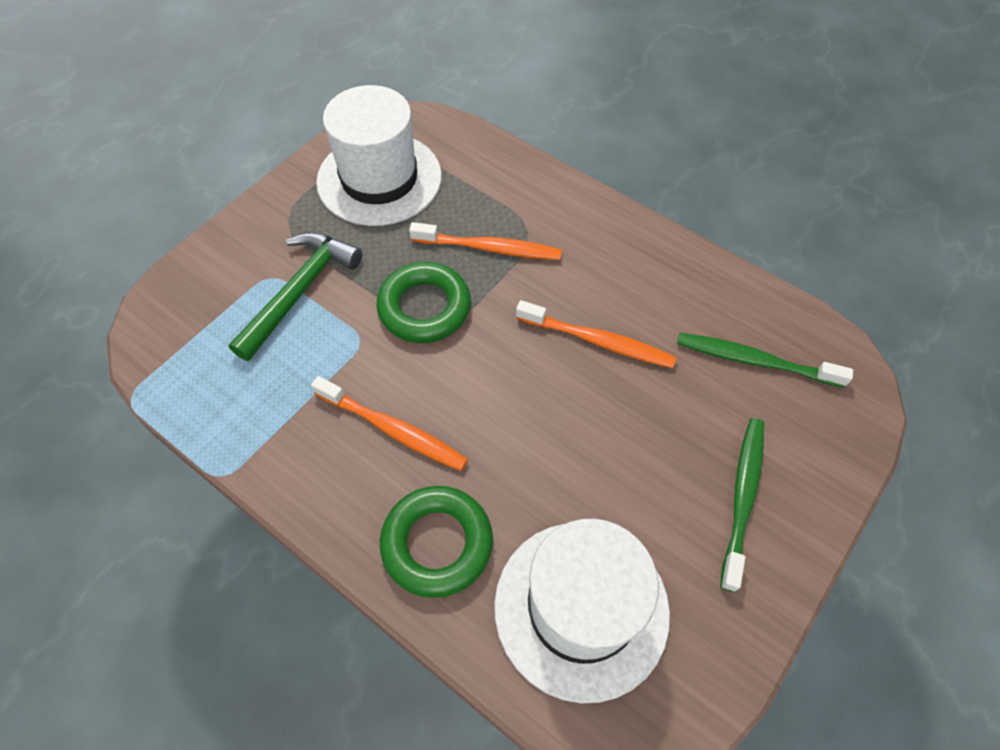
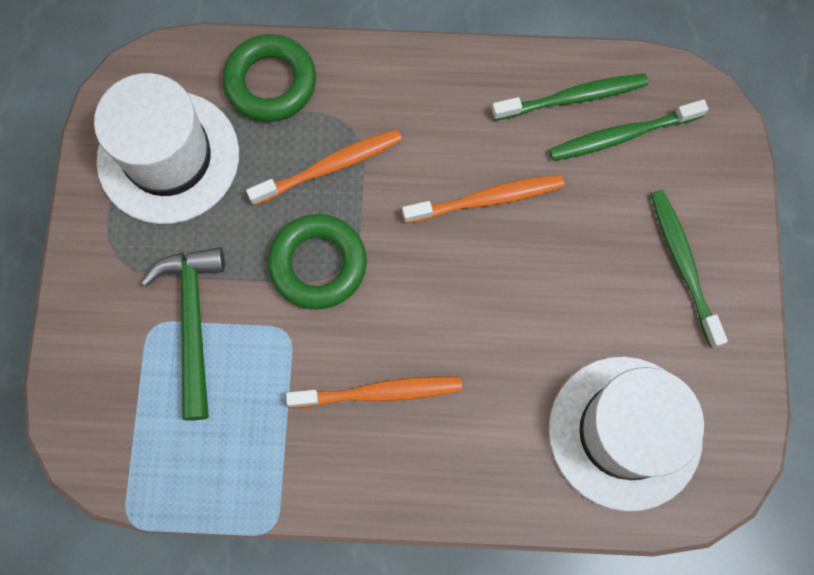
camera: 35 degrees left, 15 degrees up
green ring [380,486,493,598] -> green ring moved to [222,34,316,122]
none -> green toothbrush [492,73,648,121]

